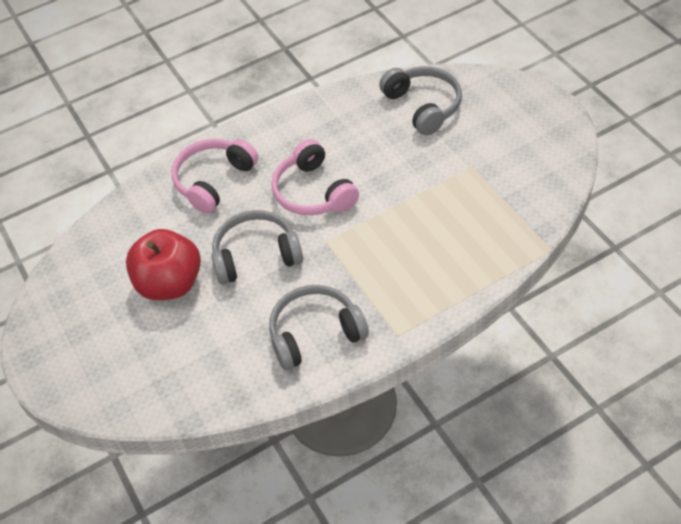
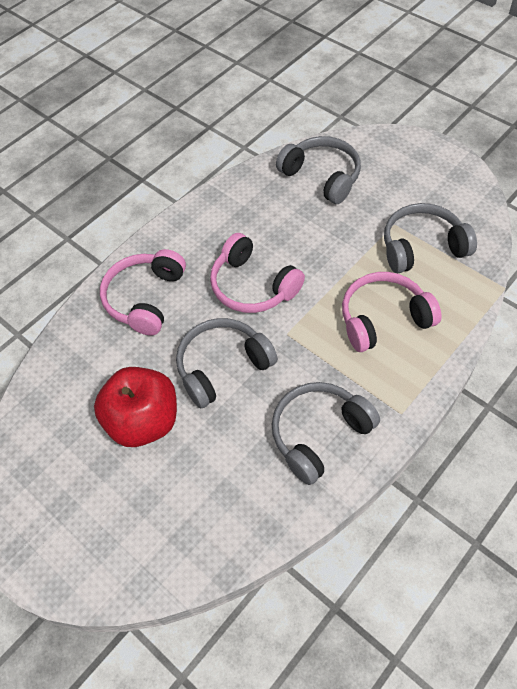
camera: 20 degrees left, 5 degrees up
none -> pink headphones [342,272,442,352]
none -> grey headphones [384,203,477,273]

